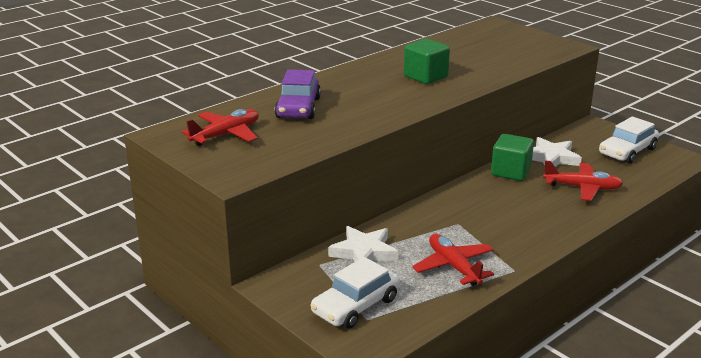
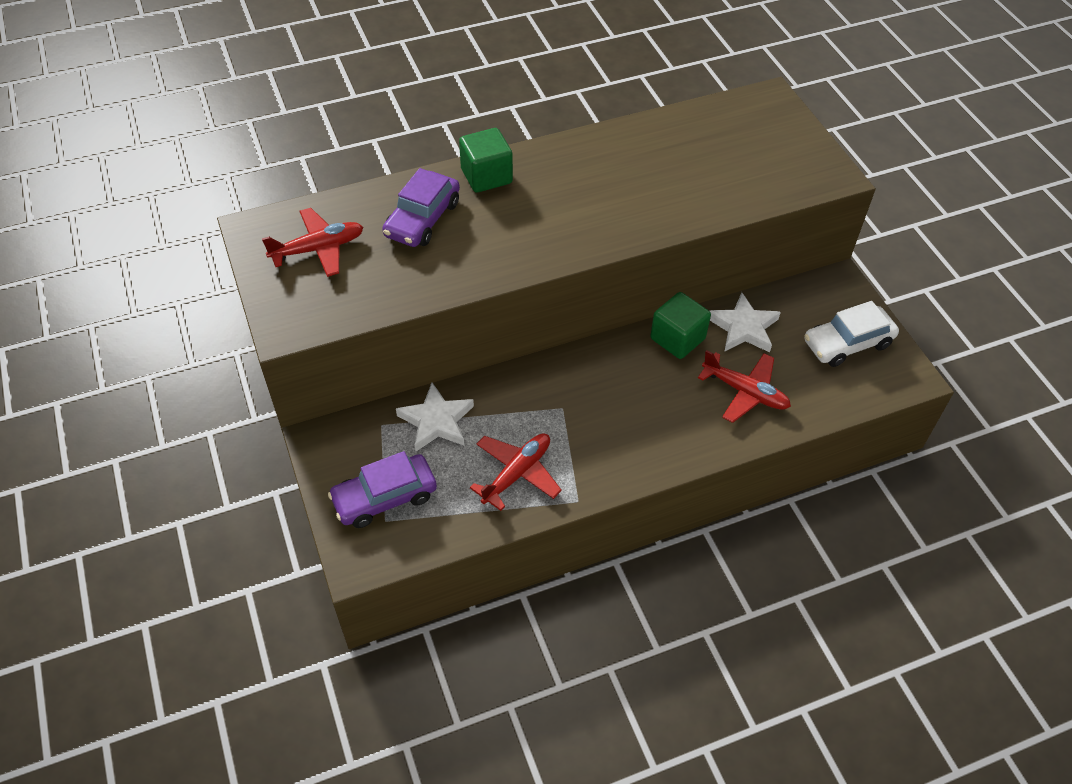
camera: 20 degrees right, 25 degrees up
white car [311,257,400,329] -> purple car [328,451,437,528]
green cube [404,39,450,84] -> green cube moved to [459,128,513,193]
red plane [412,234,494,286] -> red plane turned 45 degrees clockwise [470,433,562,511]

